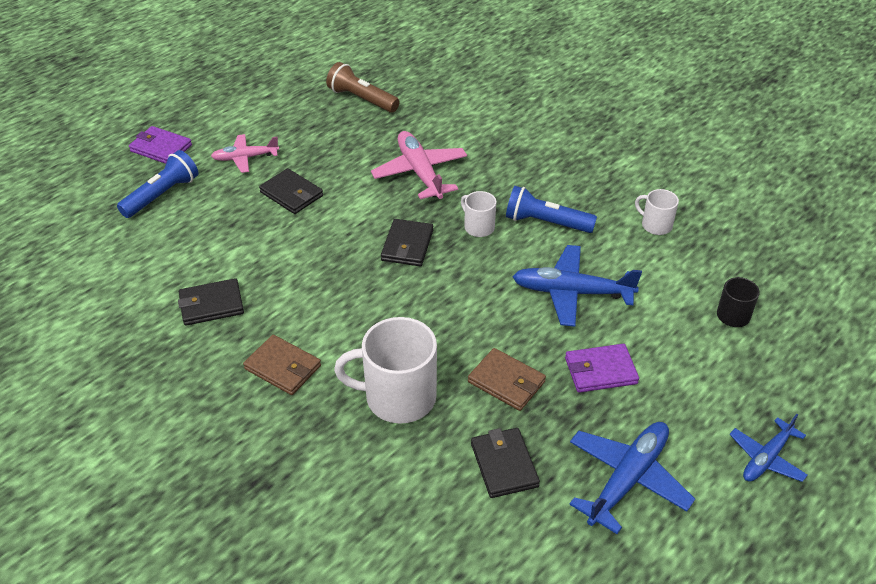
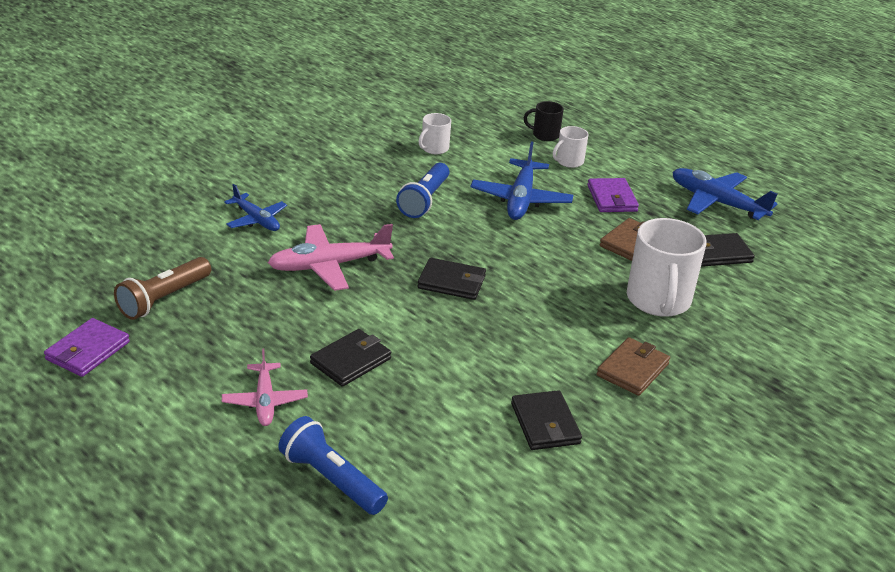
camera: 90 degrees left, 10 degrees down
purple wallet [129,126,192,164] -> purple wallet moved to [44,318,130,377]
white mug [461,191,497,237] -> white mug moved to [553,126,588,168]
blue plane [729,414,808,482] -> blue plane moved to [224,184,287,231]

